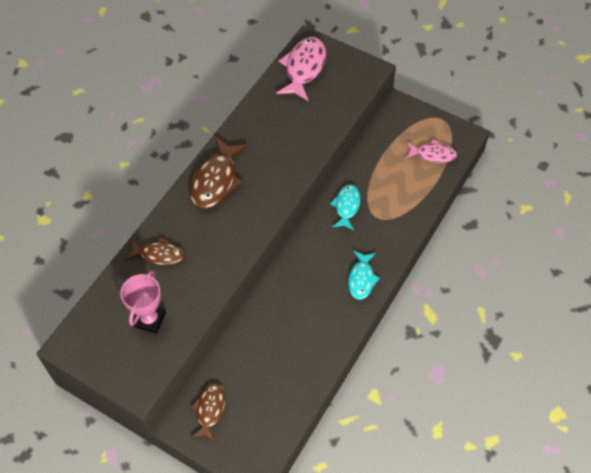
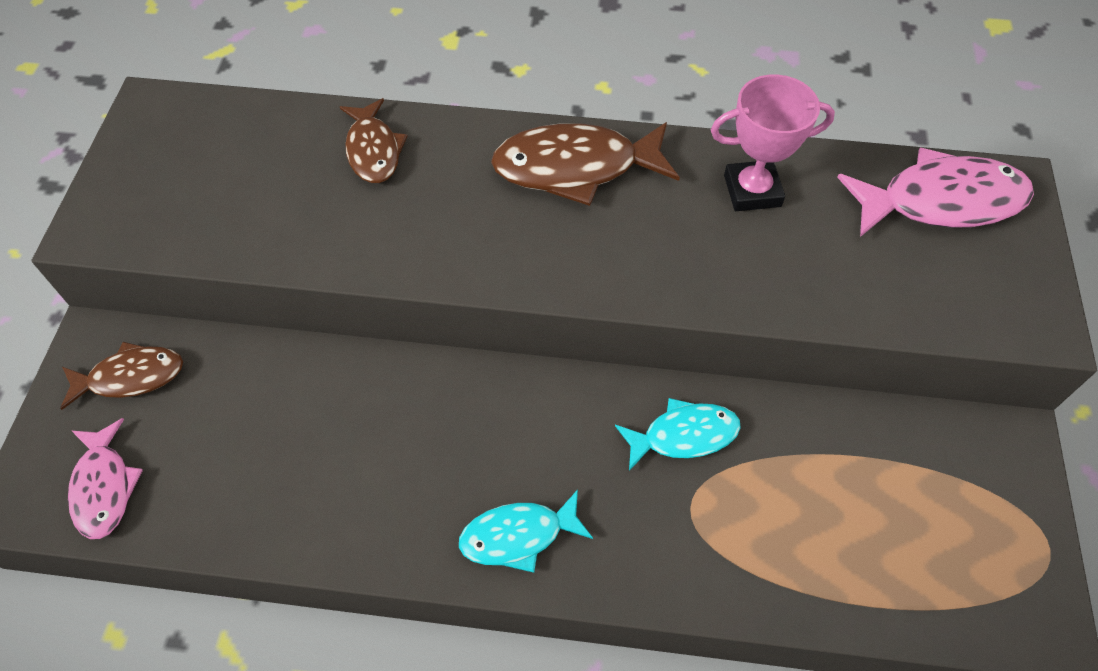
camera: 65 degrees right, 0 degrees up
pink trophy [120,270,166,334] -> pink trophy moved to [711,74,835,211]
pink fish [405,139,457,163] -> pink fish moved to [68,418,143,539]

